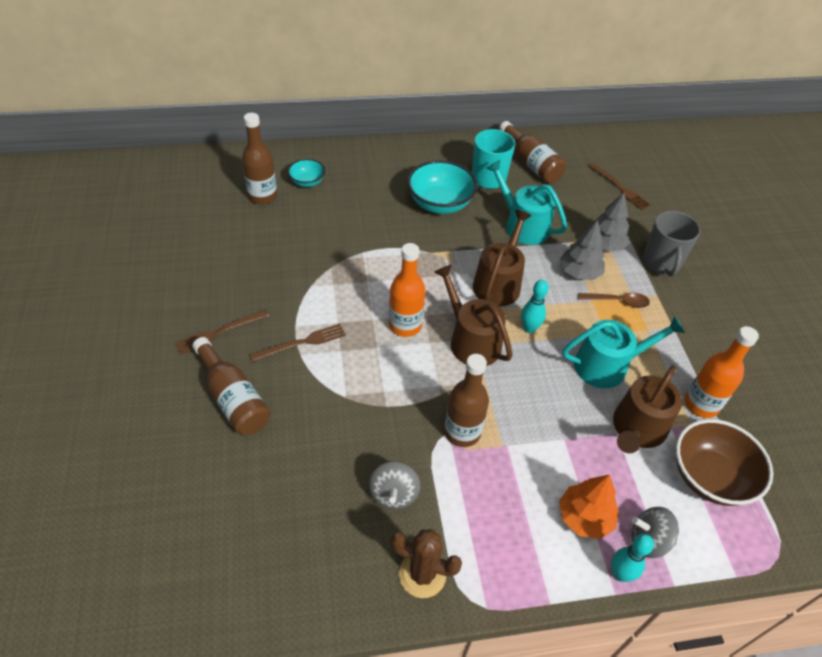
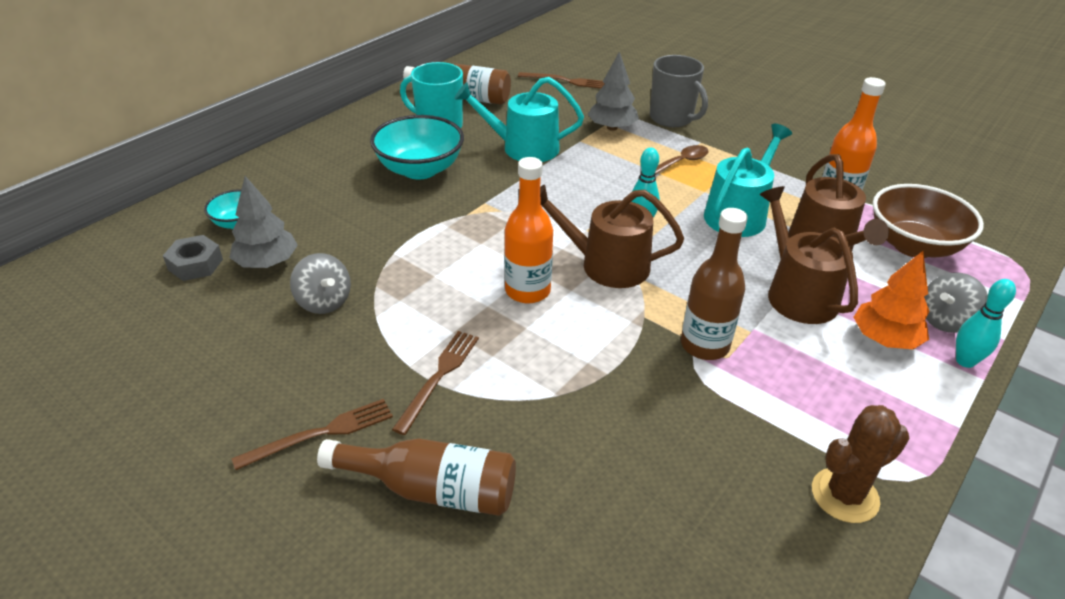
camera: 40 degrees left, 10 degrees down
brown fork [175,309,270,355] -> brown fork turned 135 degrees counterclockwise [232,399,393,470]
brown bottle [242,113,277,205] -> grey nut [163,235,223,281]
grey spinning top [369,462,420,509] -> grey spinning top moved to [290,253,351,314]
brown watering can [473,210,532,306] -> brown watering can moved to [759,186,858,324]
grey tree [560,220,605,280] -> grey tree moved to [229,176,298,268]

